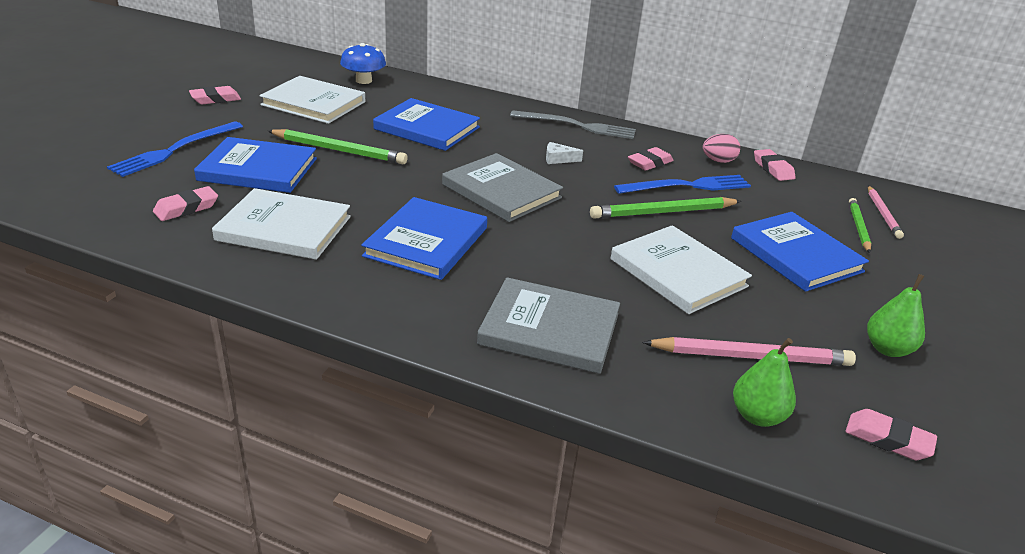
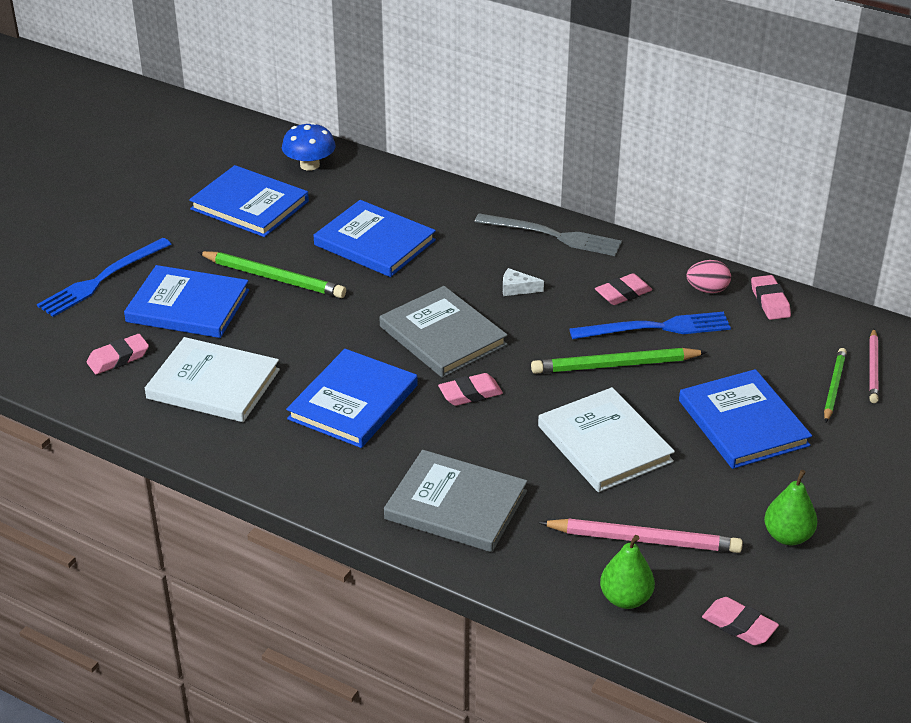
camera: 10 degrees right, 5 degrees up
pink eraser [189,86,241,104] -> pink eraser moved to [438,373,503,406]
white book [259,76,365,124] -> blue book [189,165,309,237]

